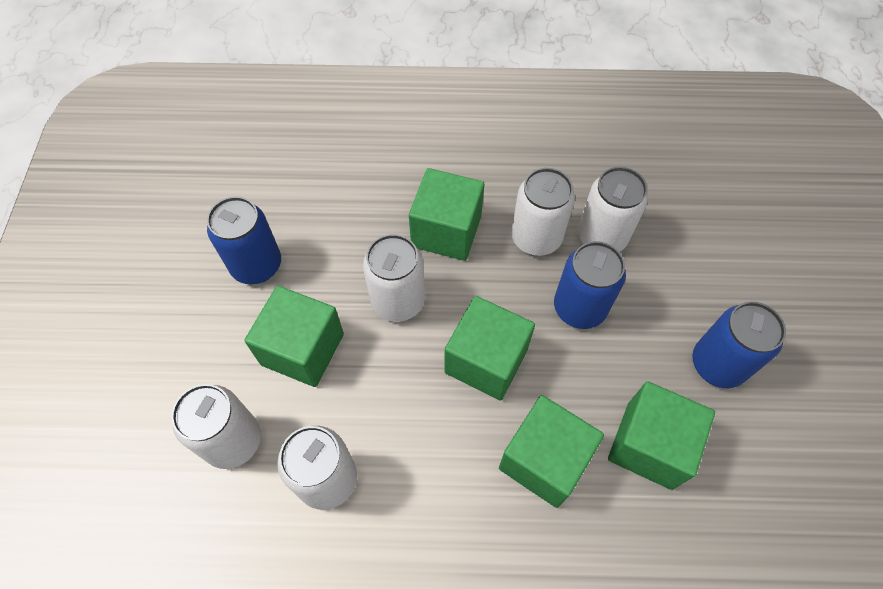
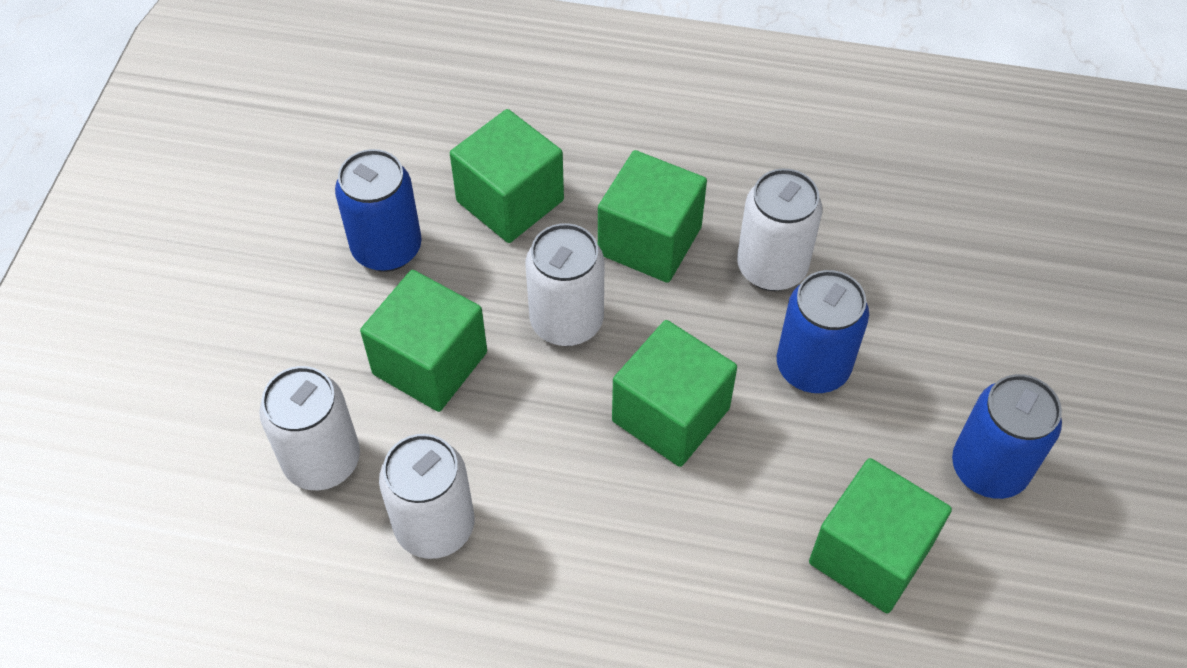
camera: 10 degrees right, 5 degrees down
green cube [499,395,604,508] -> green cube moved to [450,109,564,243]
white can [578,167,648,252] -> none

